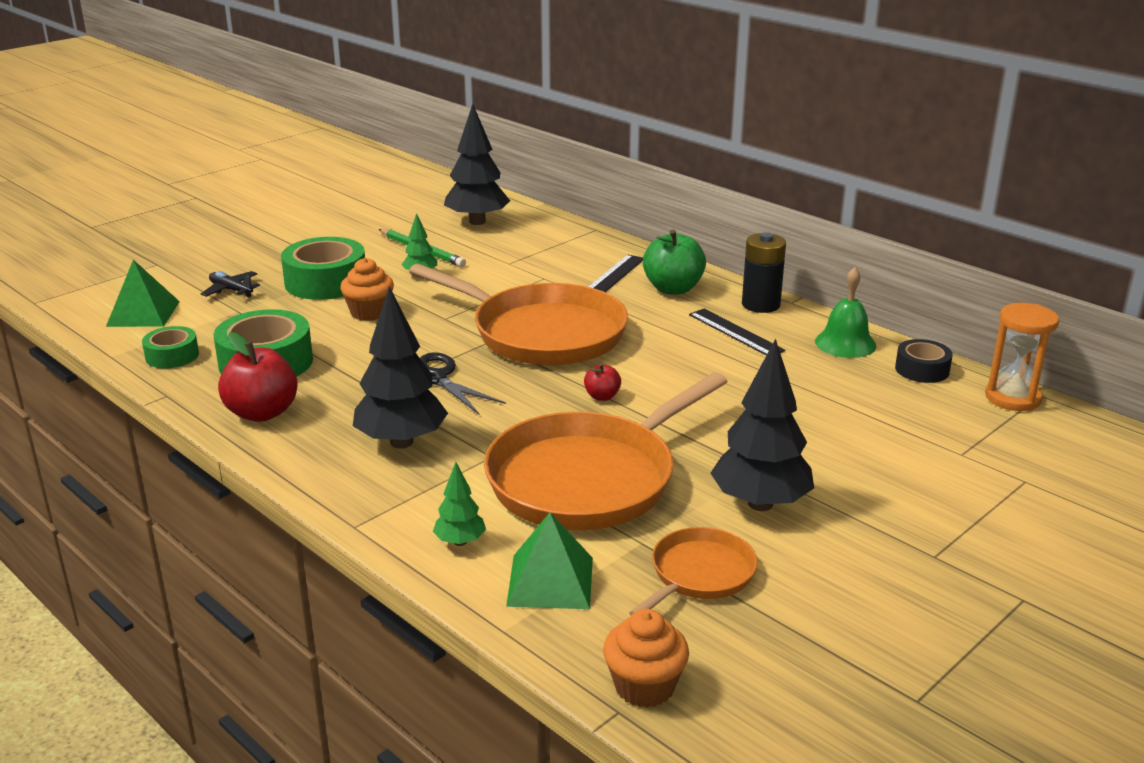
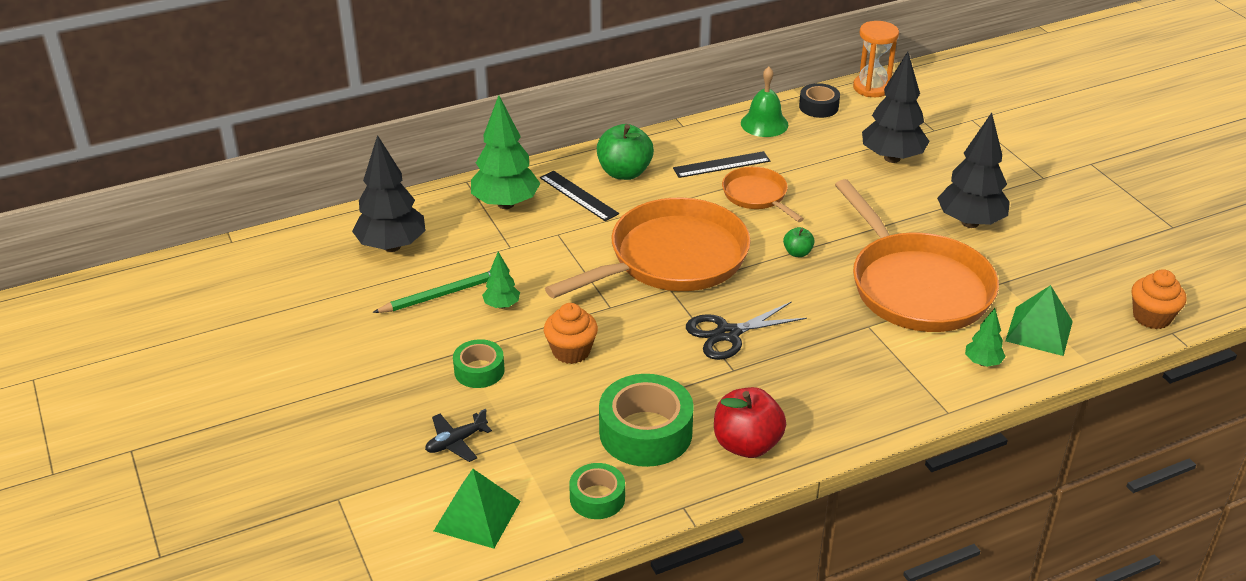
camera: 70 degrees left, 10 degrees up
green tape [281,237,365,300] -> green tape [453,339,505,388], size x0.57
black tree [353,286,448,449] -> black tree moved to [862,52,929,163]
red apple [584,364,621,401] -> green apple [783,227,815,257]
orange pan [629,527,758,616] -> orange pan moved to [722,167,804,222]
black battery [742,232,786,313] -> none
none -> green tree [471,95,541,209]

